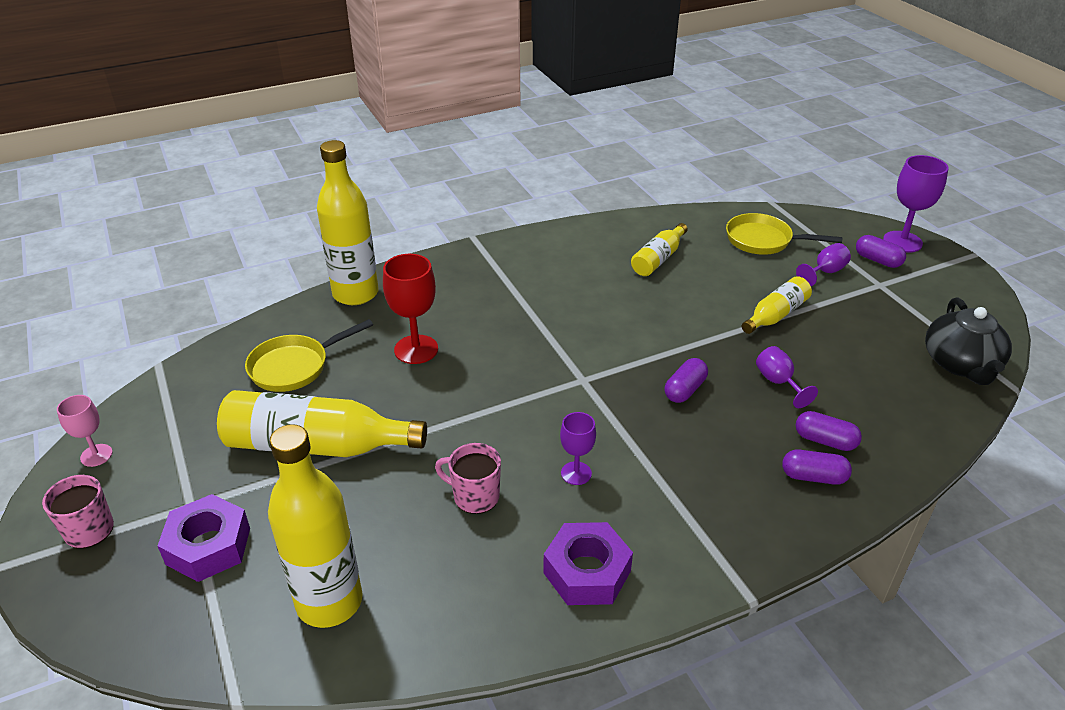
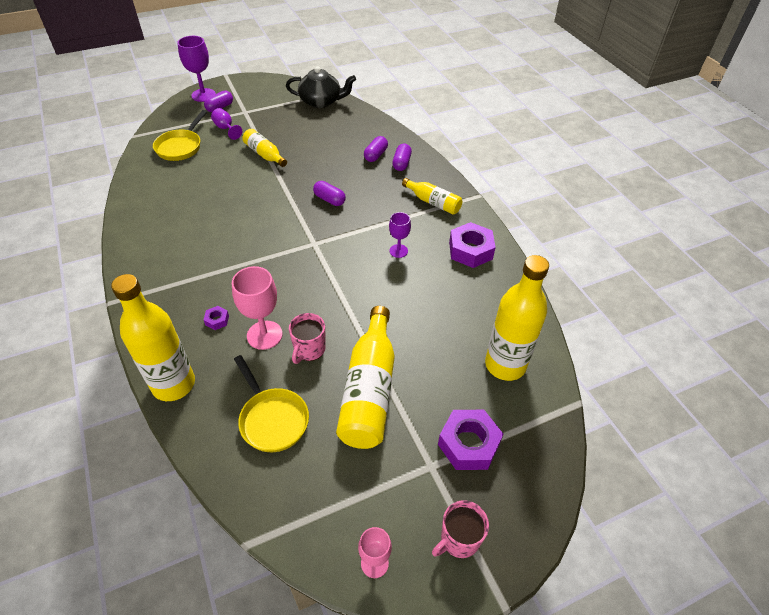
camera: 90 degrees left, 10 degrees up
red goblet [383,254,438,364] -> pink goblet [232,266,283,350]
pink mug [435,443,501,514] -> pink mug moved to [289,313,326,364]
yellow bottle [631,223,688,276] -> yellow bottle moved to [402,178,462,215]
purple goblet [756,346,818,408] -> none
none -> purple nut [204,306,229,330]

